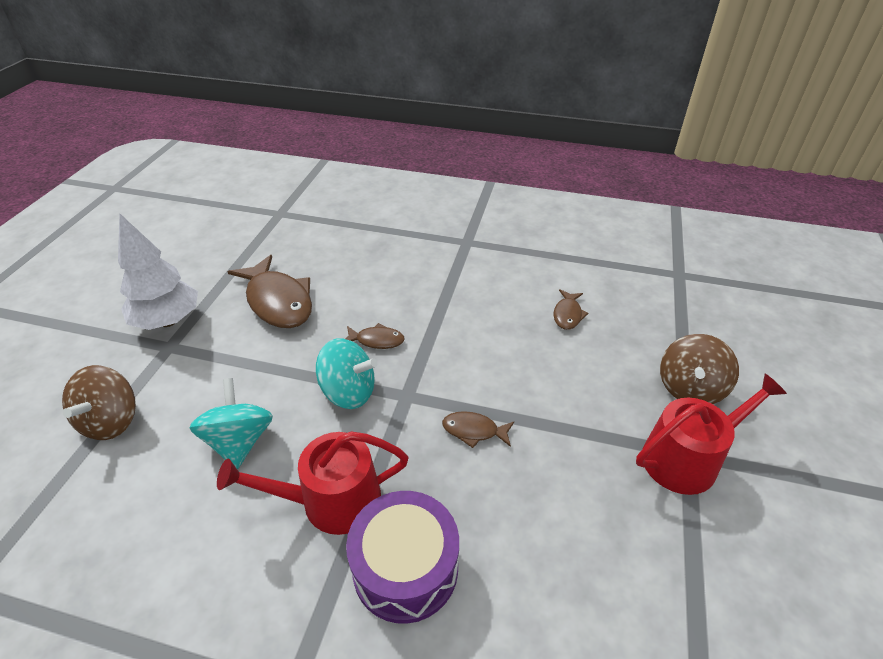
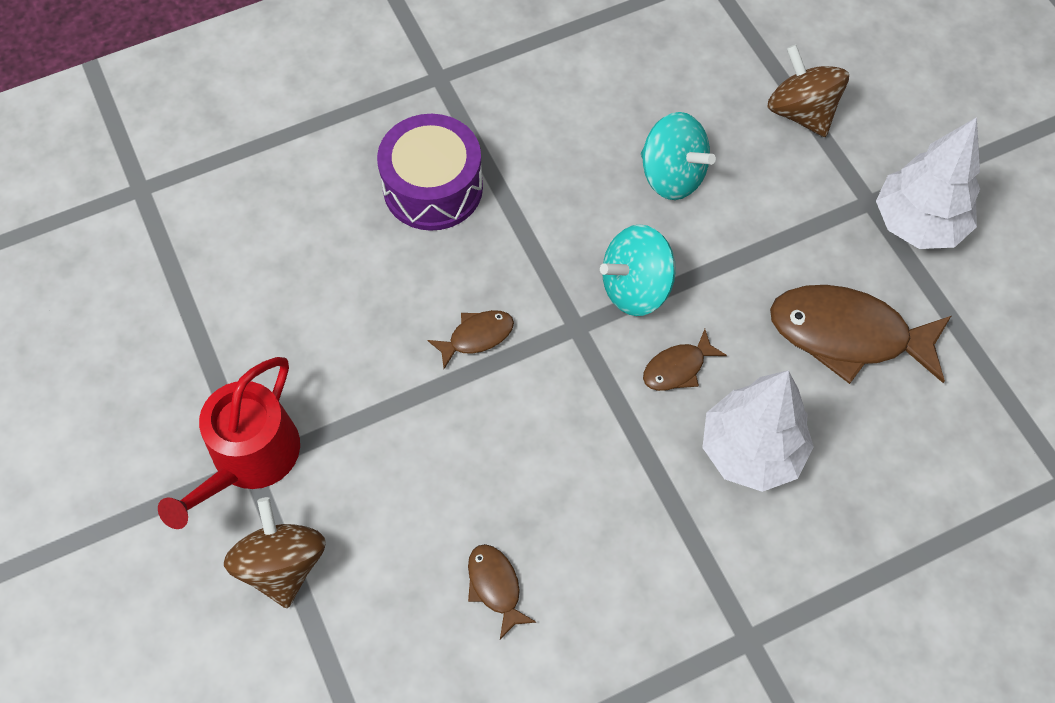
camera: 140 degrees right, 20 degrees up
red watering can [217,431,408,535] -> none
none -> white tree [702,370,814,492]

